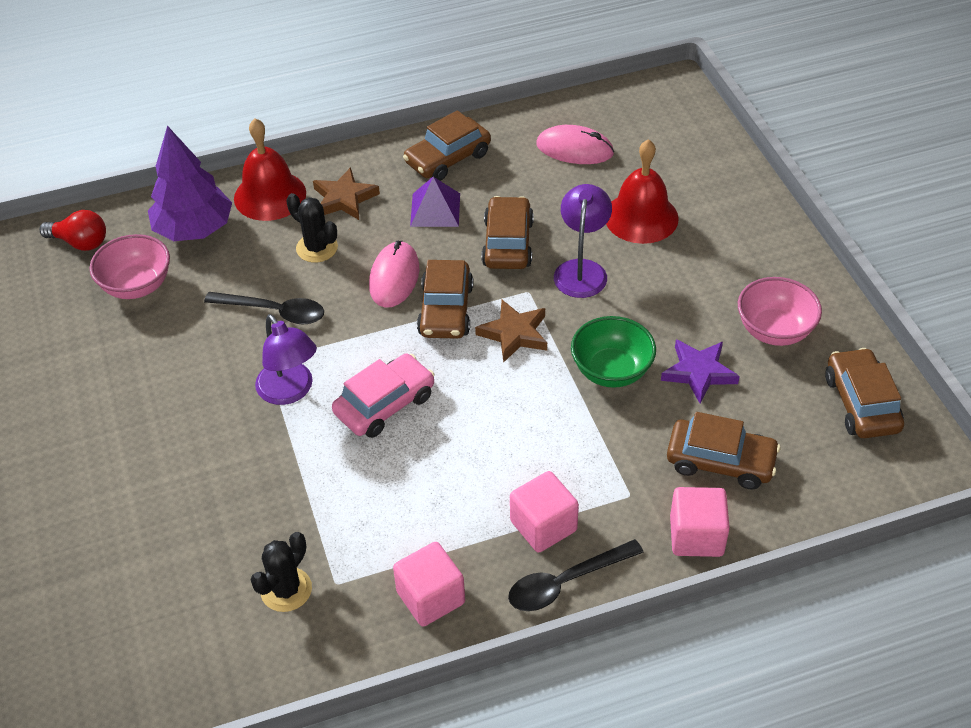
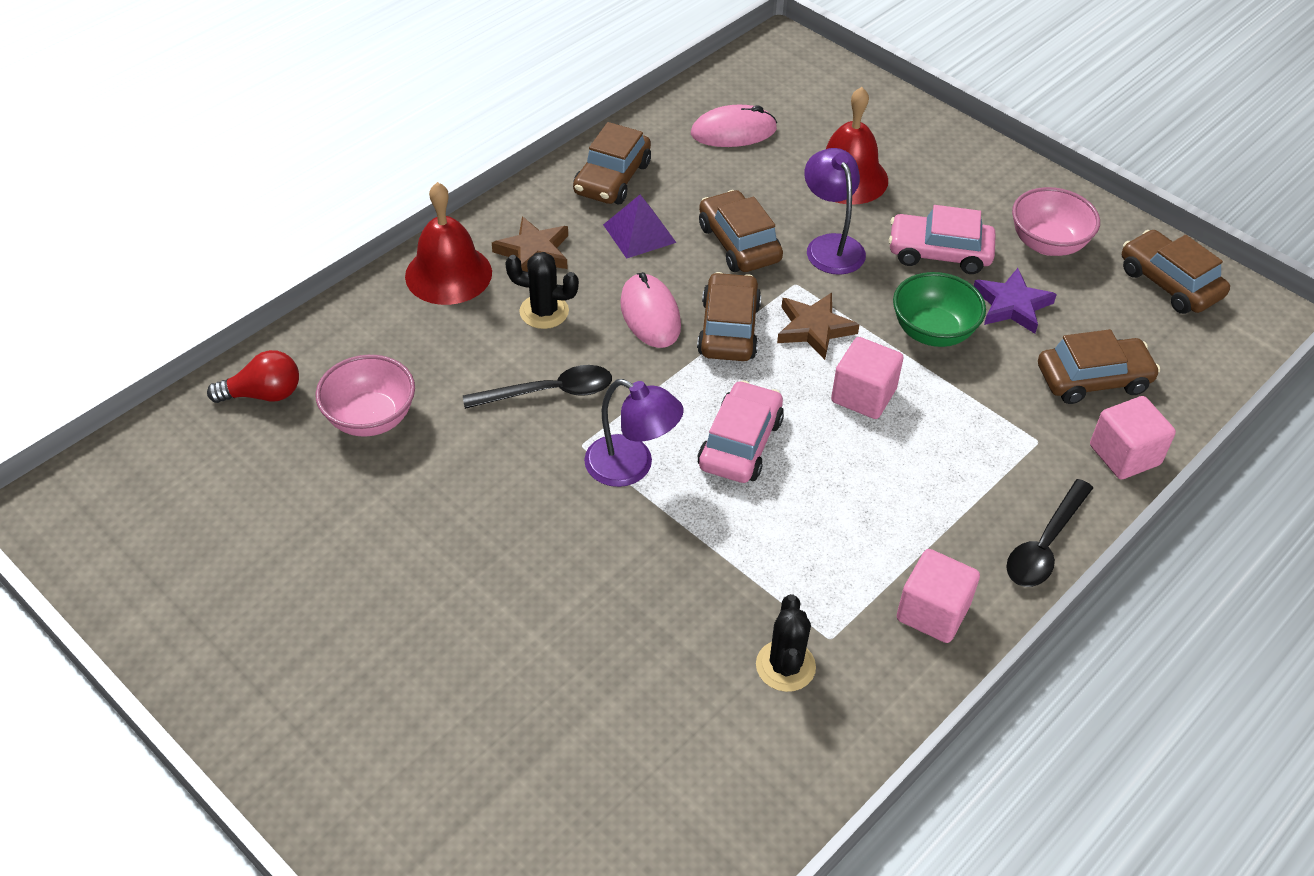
camera: 30 degrees left, 0 degrees up
purple tree [148,126,232,241] -> none
brown car [417,260,473,339] -> brown car turned 150 degrees counterclockwise [697,272,761,361]
pink cube [510,471,579,553] -> pink cube moved to [831,337,904,419]
none -> pink car [888,205,996,274]

